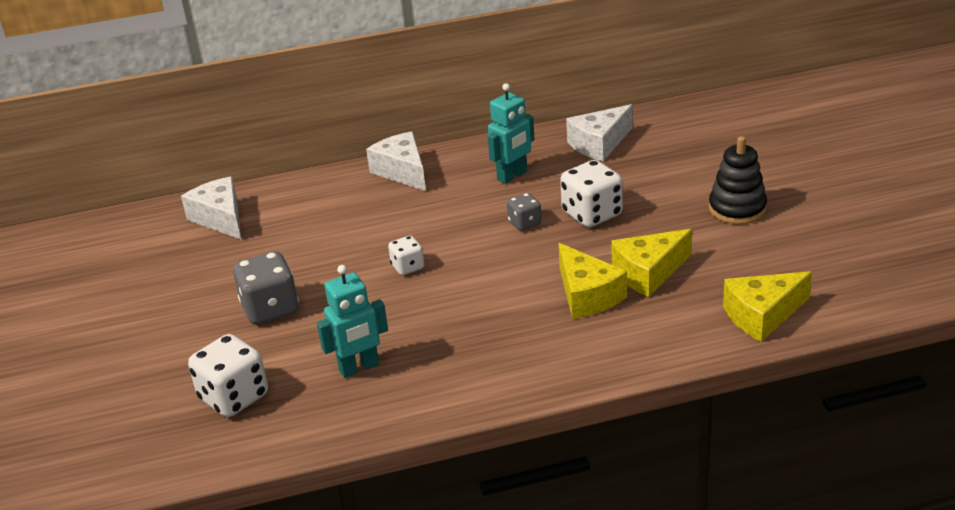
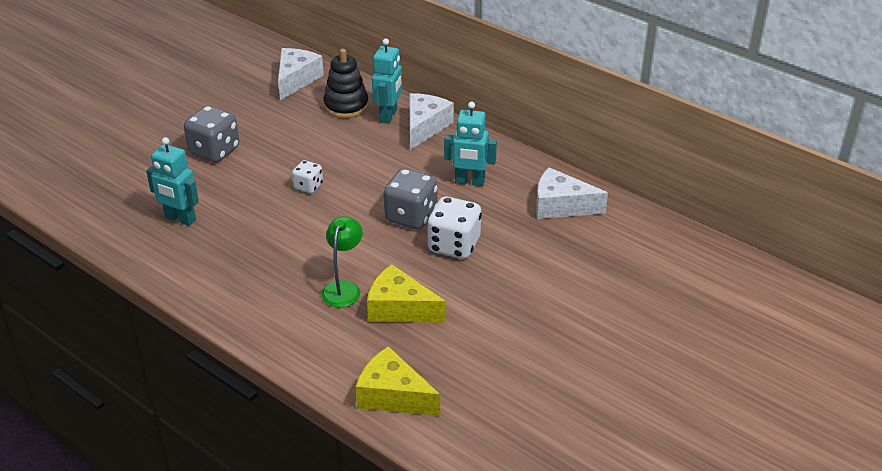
camera: 50 degrees right, 5 degrees up
white dice [188,334,268,417] -> none
grey dice [507,193,542,231] -> grey dice [383,168,438,230], size x1.77
yellow cheese [559,243,627,319] -> green lamp [322,216,363,308]
black stacking toy [709,136,767,224] -> black stacking toy moved to [323,49,369,118]
none -> turquoise robot [372,38,402,124]

